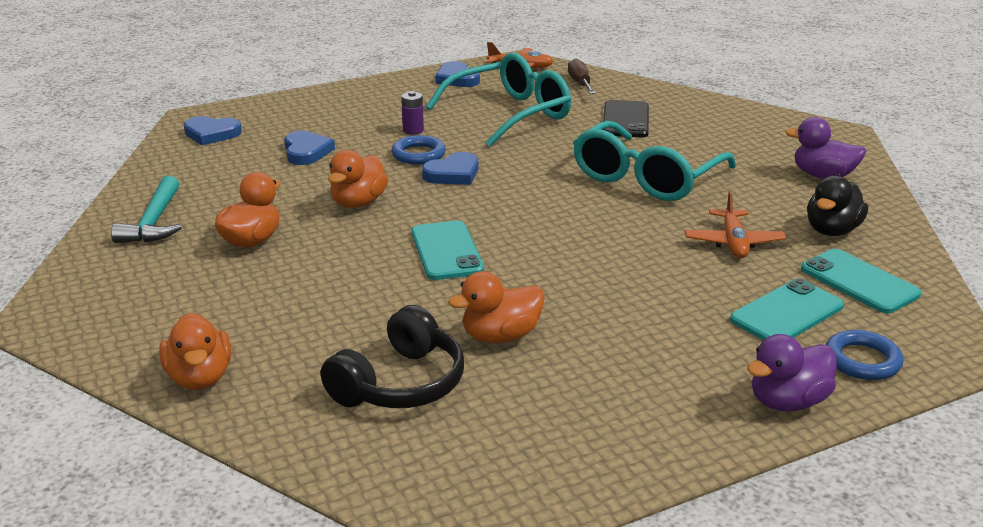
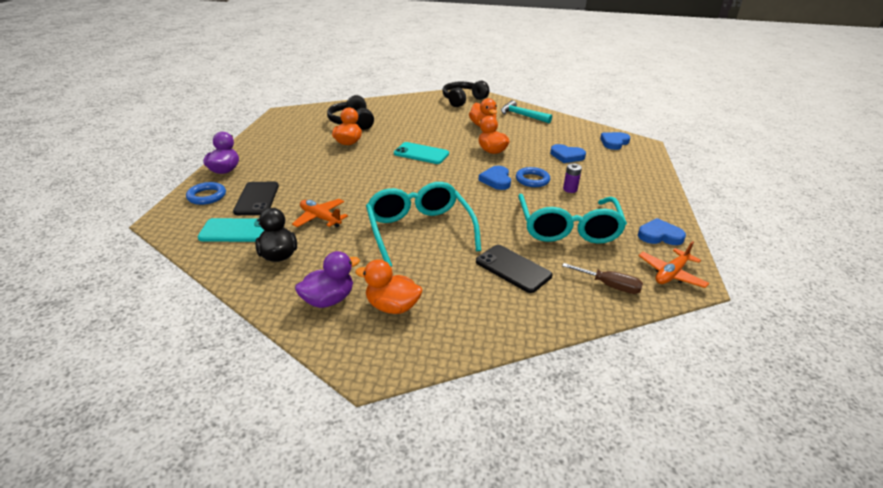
camera: 125 degrees right, 5 degrees up
orange duck [159,313,231,390] -> orange duck moved to [355,259,423,314]
turquoise phone [730,279,844,341] -> black phone [233,182,279,215]
none -> black headphones [442,81,489,107]

